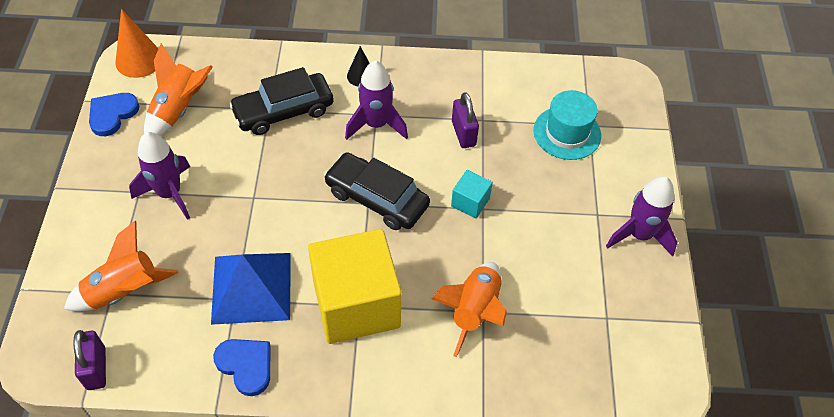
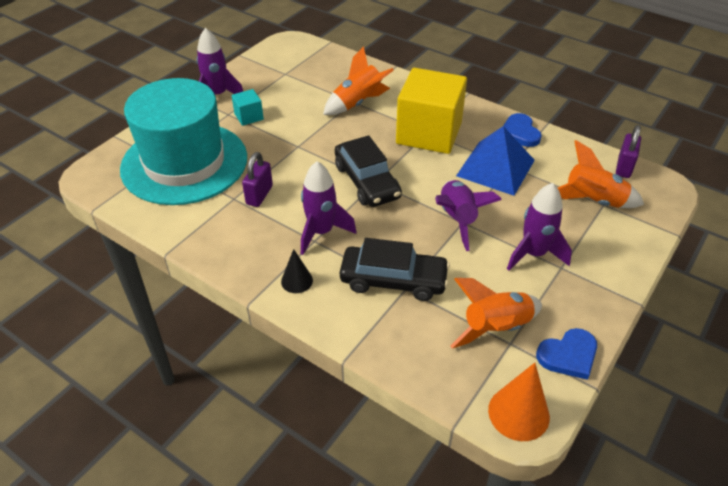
camera: 145 degrees left, 10 degrees down
turquoise cube [451,170,493,219] -> turquoise cube moved to [231,89,264,126]
turquoise hat [534,90,601,160] -> turquoise hat [120,78,247,205], size x2.06
none -> purple rocket [435,180,502,251]

